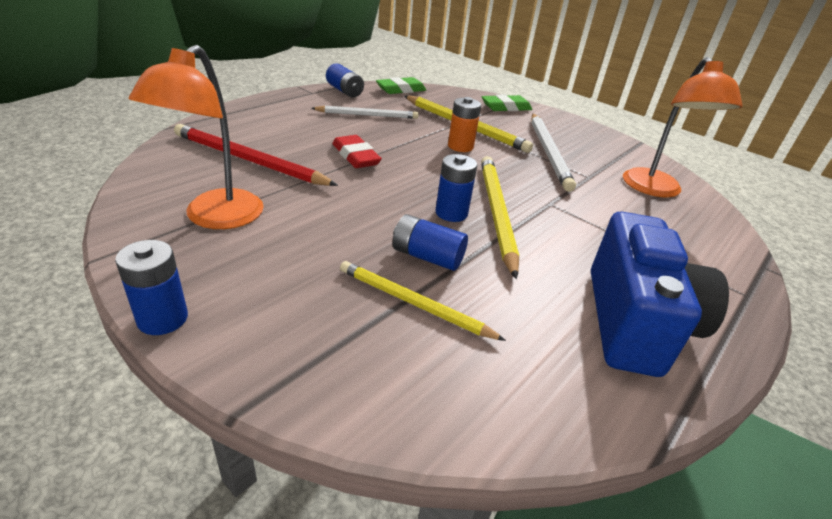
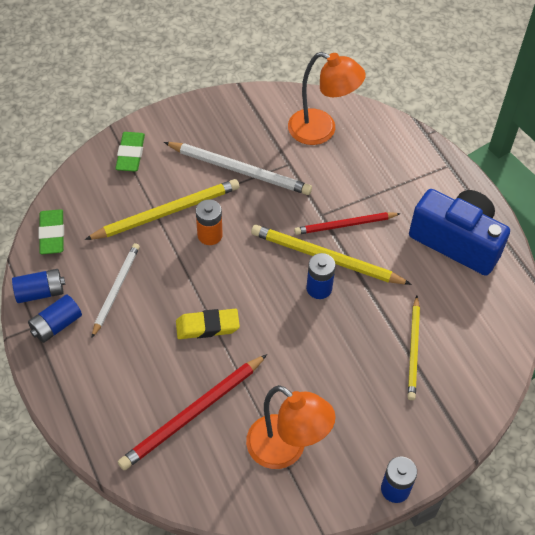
camera: 65 degrees left, 20 degrees up
red eraser [332,135,382,168] -> yellow eraser [176,309,240,339]
yellow pencil [340,261,506,341] -> yellow pencil turned 45 degrees counterclockwise [408,296,420,400]
blue battery [392,214,468,271] -> blue battery moved to [28,294,82,343]
none -> red pencil [294,212,401,235]

